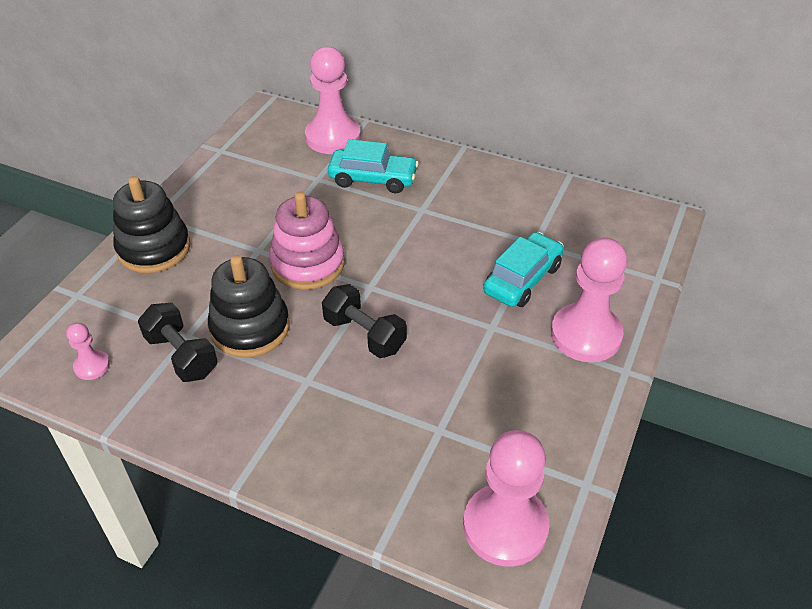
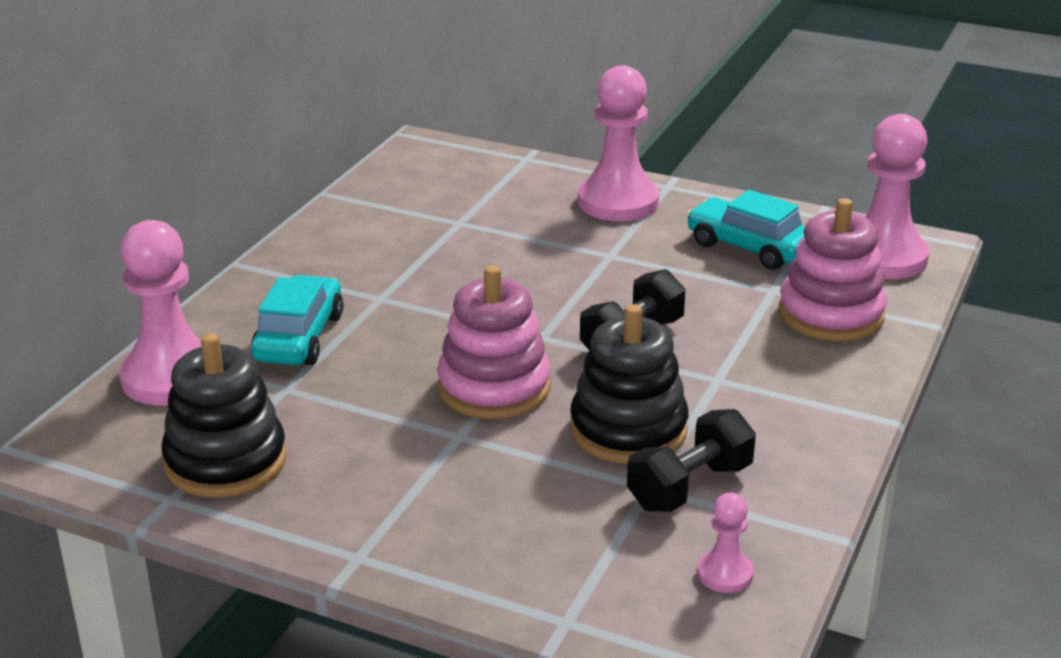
camera: 90 degrees left, 15 degrees down
black stacking toy [113,176,190,273] -> black stacking toy moved to [161,333,287,498]
turquoise car [483,232,564,307] -> turquoise car moved to [686,190,805,270]
none -> pink stacking toy [779,198,887,341]

